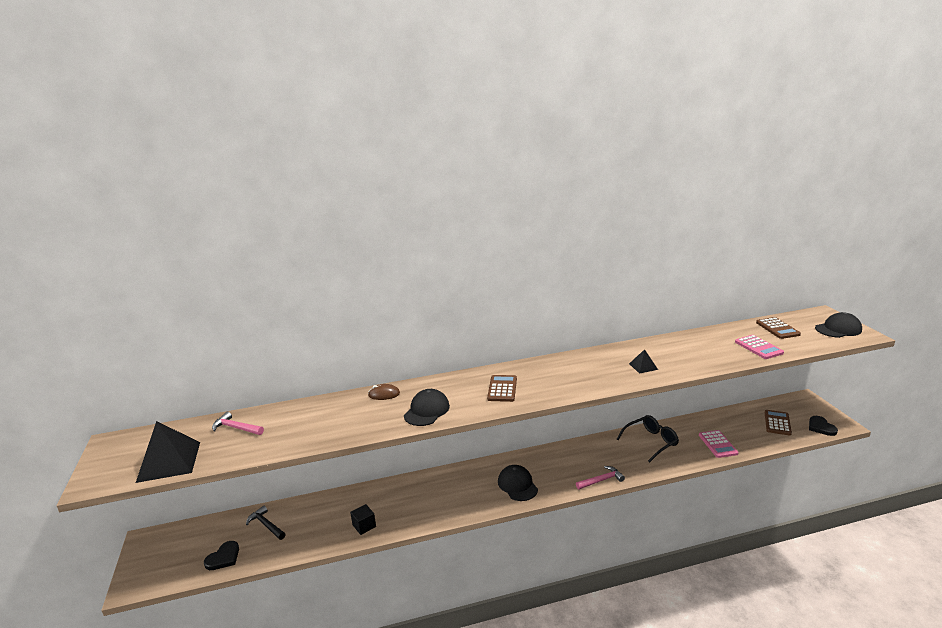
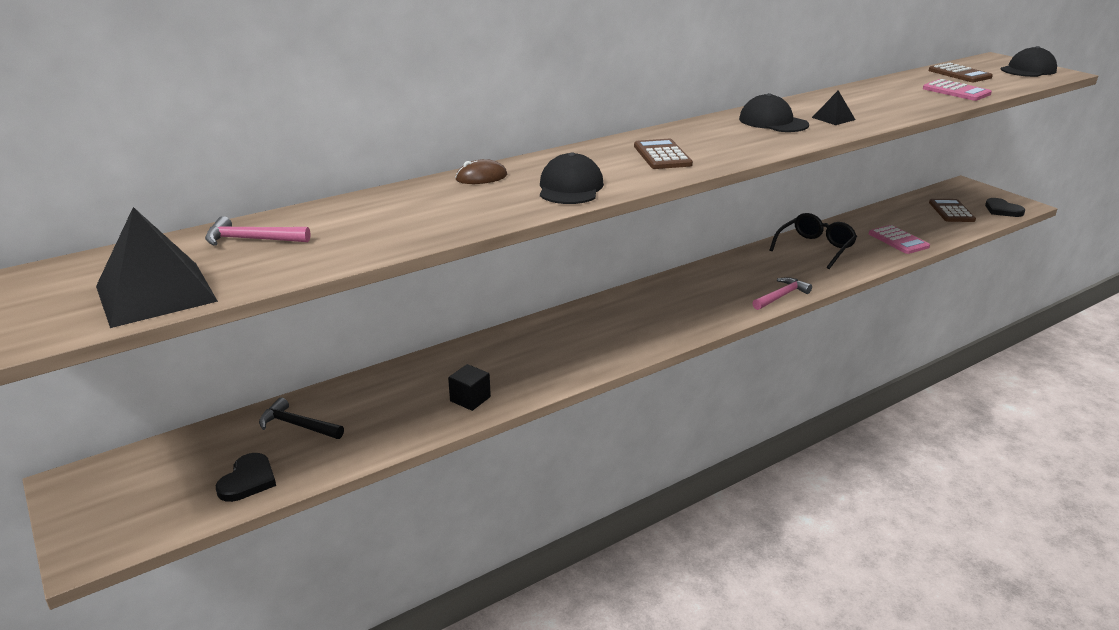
camera: 20 degrees left, 5 degrees up
black cap [498,465,538,501] -> black cap moved to [739,93,809,132]

